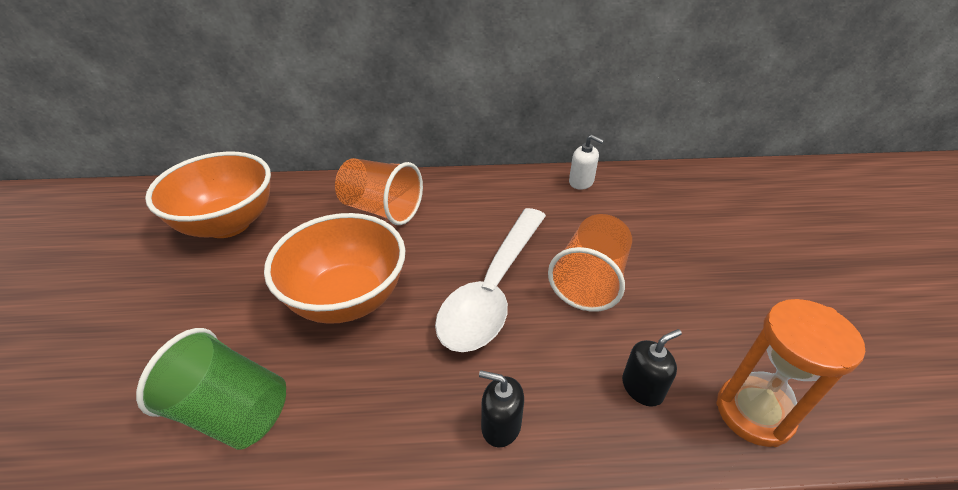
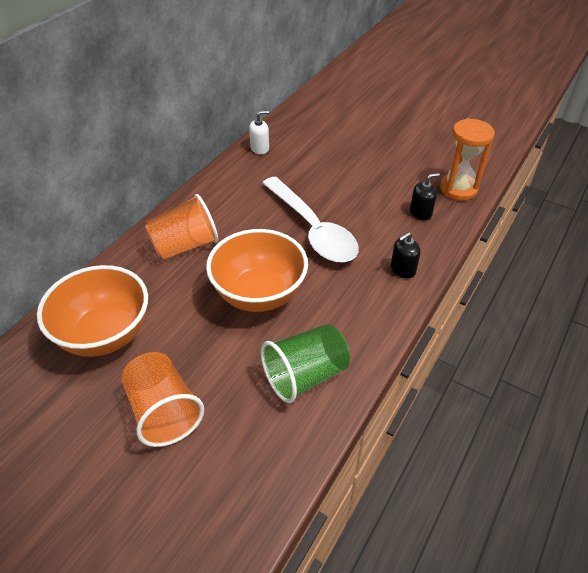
camera: 55 degrees left, 5 degrees up
orange cup [548,214,632,312] -> orange cup moved to [121,352,204,447]
black soap dispenser [622,329,682,407] -> black soap dispenser turned 60 degrees clockwise [410,173,440,220]

